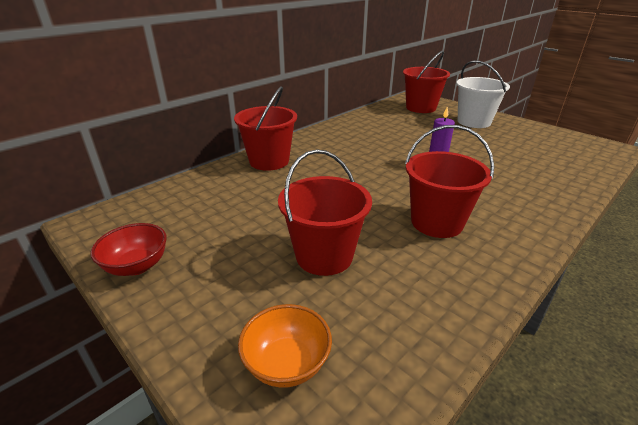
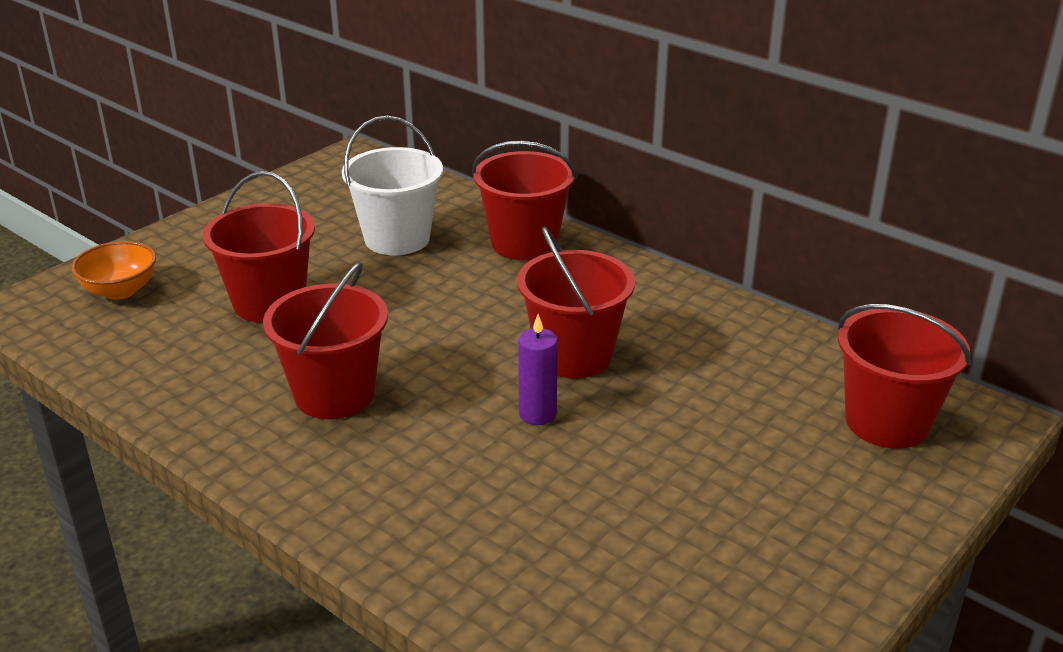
camera: 85 degrees right, 0 degrees up
red bowl [90,223,167,276] -> none
white bucket [456,60,510,128] -> white bucket moved to [342,116,443,255]
none -> red bucket [517,226,635,379]

